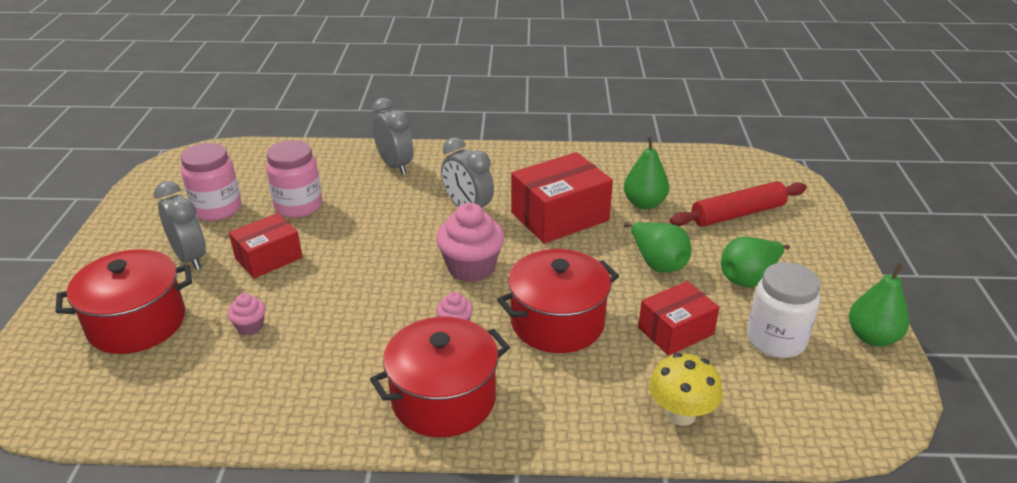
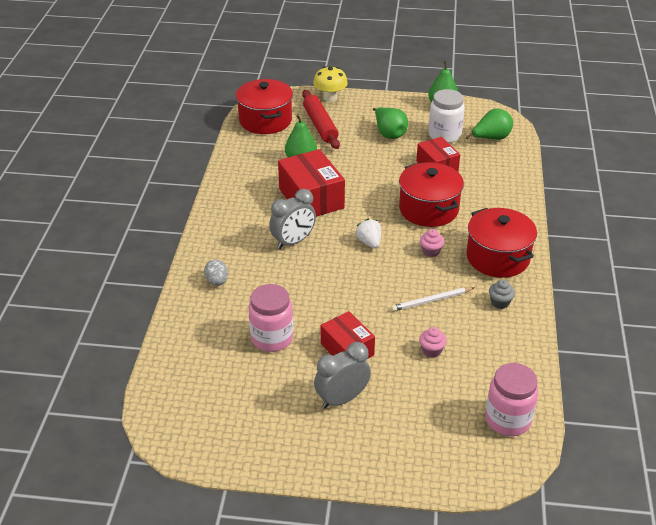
camera: 85 degrees left, 5 degrees up
red pot [55,249,192,354] -> red pot moved to [236,79,293,134]
pink jar [181,143,241,221] -> pink jar moved to [485,363,538,436]
grey clock [372,98,413,175] -> grey egg [204,259,228,286]
pink cupcake [436,203,505,282] -> white strawberry [355,219,381,248]
green pear [624,222,691,273] -> green pear moved to [465,109,513,140]
yellow mushroom [649,353,723,426] -> yellow mushroom moved to [313,66,348,102]
none -> white pencil [391,287,474,311]
none -> grey cupcake [489,280,515,309]

